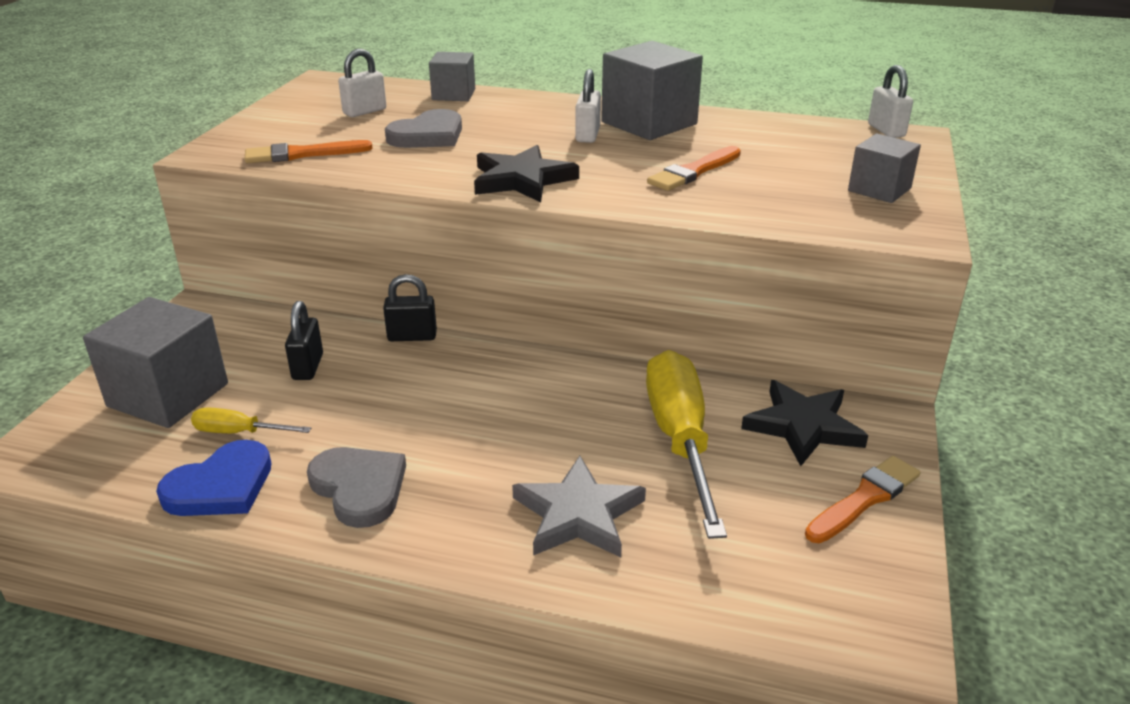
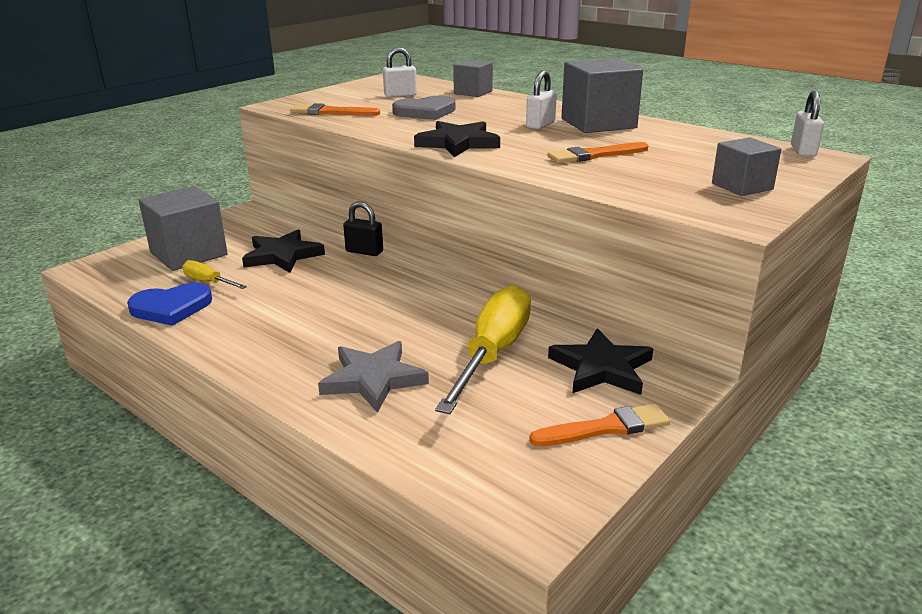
camera: 25 degrees right, 5 degrees down
black padlock [285,301,323,380] -> black star [242,229,325,273]
grey heart [307,447,406,528] -> none

